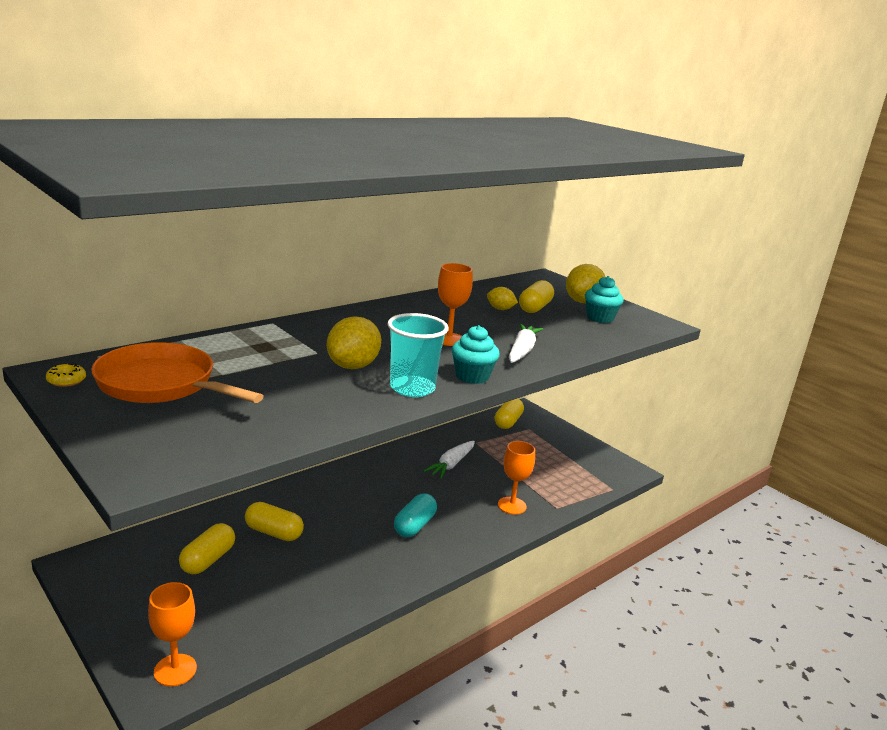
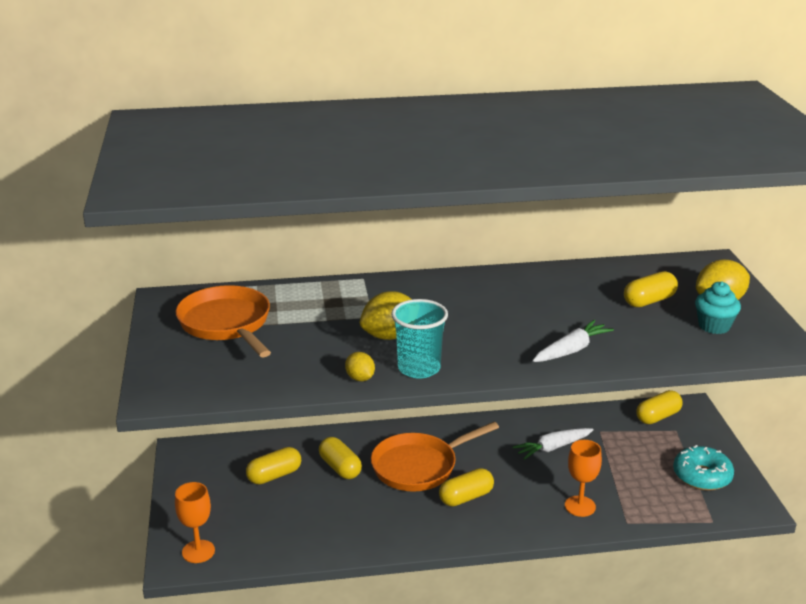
camera: 35 degrees right, 5 degrees up
yellow donut [46,363,86,387] -> none
turquoise capsule [394,493,437,537] -> yellow capsule [439,468,494,506]
orange goblet [438,263,473,346] -> none
turquoise cupcake [452,325,500,384] -> none
yellow lemon [487,287,518,310] -> yellow lemon moved to [345,352,375,381]
none -> orange pan [371,422,499,492]
none -> turquoise donut [673,445,734,491]

